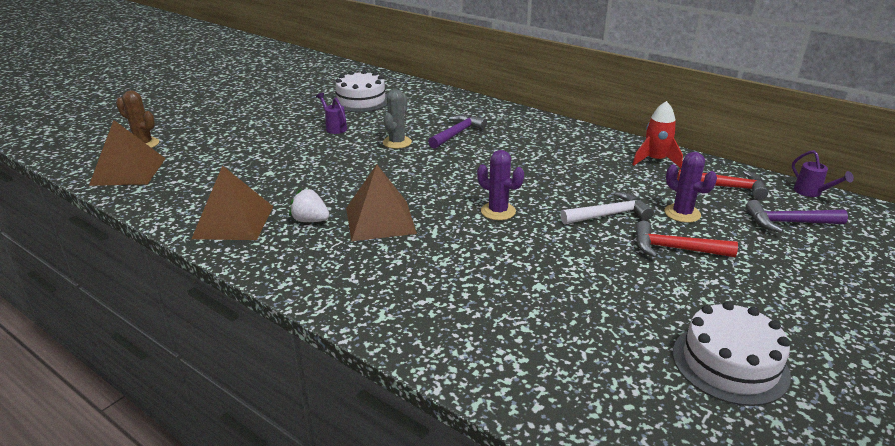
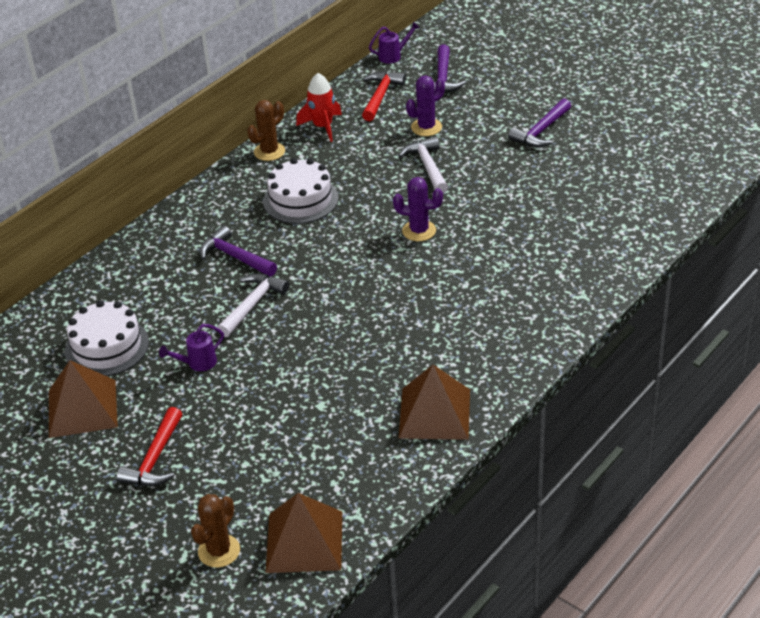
camera: 85 degrees left, 10 degrees up
white strawberry [289,189,330,222] -> none
brown pyramid [346,164,417,241] -> brown pyramid moved to [49,360,118,438]
grey cactus [383,89,412,149] -> white hammer [217,273,289,337]
purple cactus [477,150,524,220] -> purple cactus turned 60 degrees clockwise [393,177,443,241]
red hammer [635,221,738,258] -> red hammer moved to [116,407,182,486]
white cake [673,301,791,406] -> white cake moved to [263,158,338,224]
none -> brown cactus [247,100,285,161]
none -> purple hammer [508,98,571,147]

